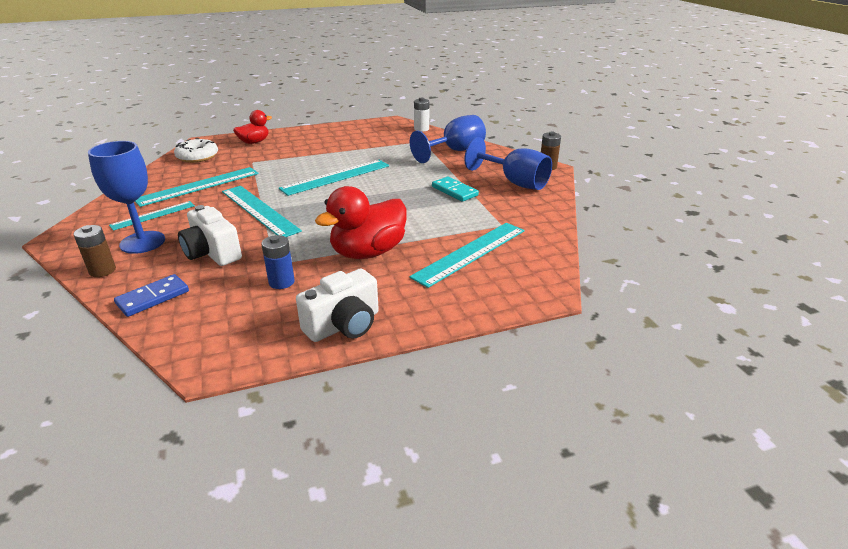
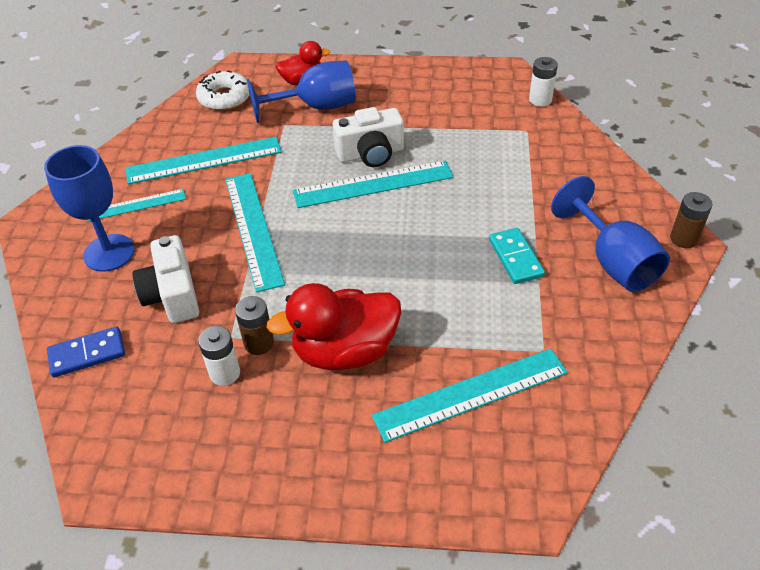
camera: 25 degrees right, 15 degrees up
brown battery [73,225,116,277] -> brown battery moved to [235,296,274,355]
blue battery [261,235,294,289] -> white battery [198,326,240,386]
white camera [296,269,379,342] -> white camera moved to [333,107,404,167]
blue goblet [410,115,486,163] -> blue goblet moved to [247,60,356,123]

